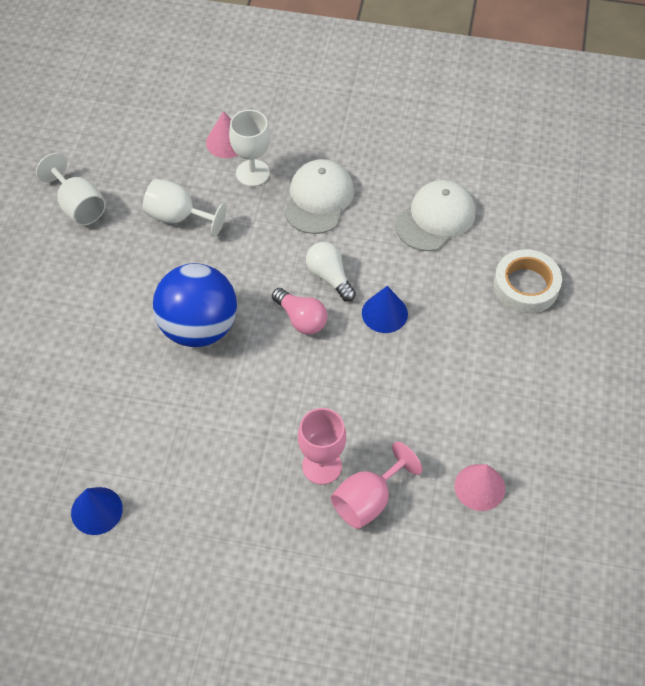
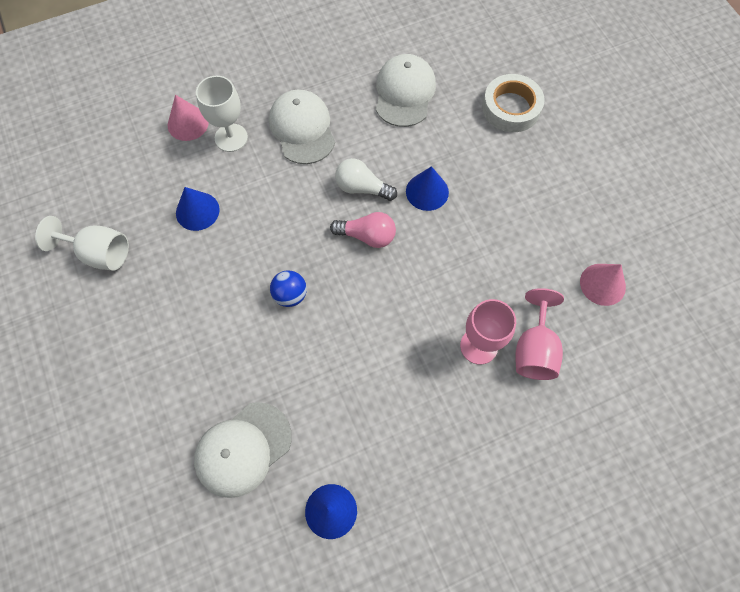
camera: 35 degrees left, 10 degrees up
white goblet [143,179,227,237] -> blue cone [176,187,220,231]
blue ball [153,263,237,347] -> blue ball [270,270,307,307], size x0.45
none -> white cap [194,402,292,498]

